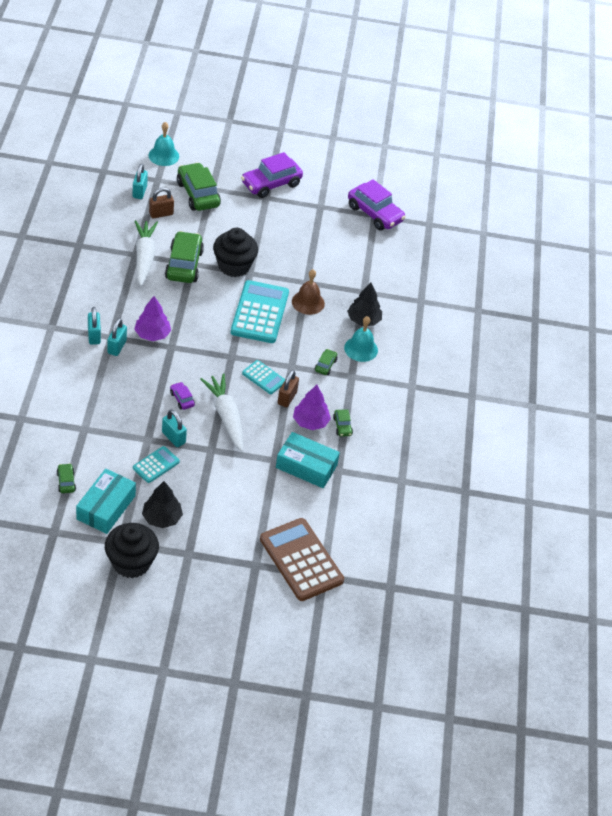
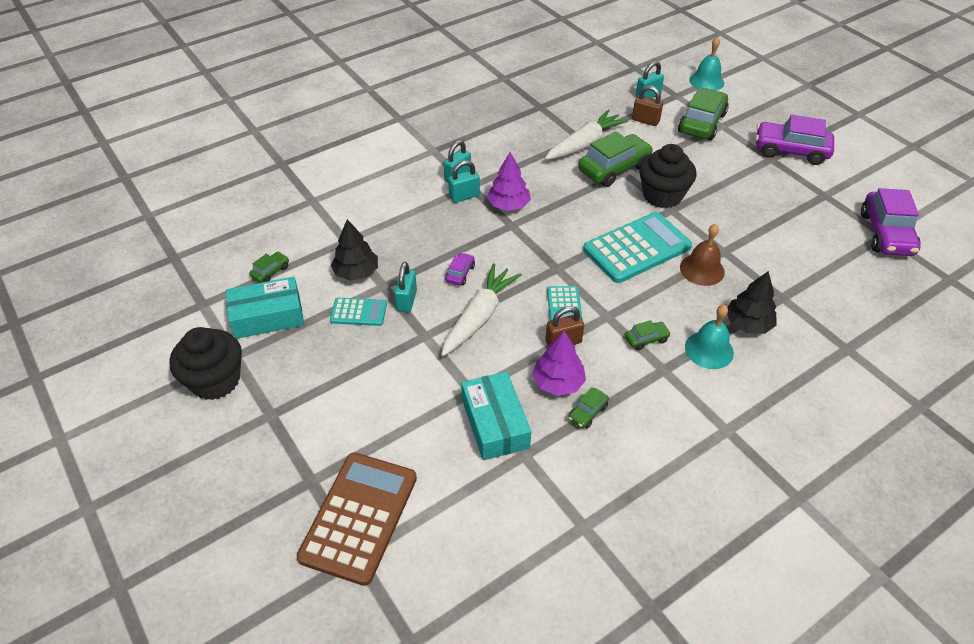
camera: 55 degrees right, 0 degrees up
black tree [142,481,183,528] -> black tree moved to [331,219,378,281]

